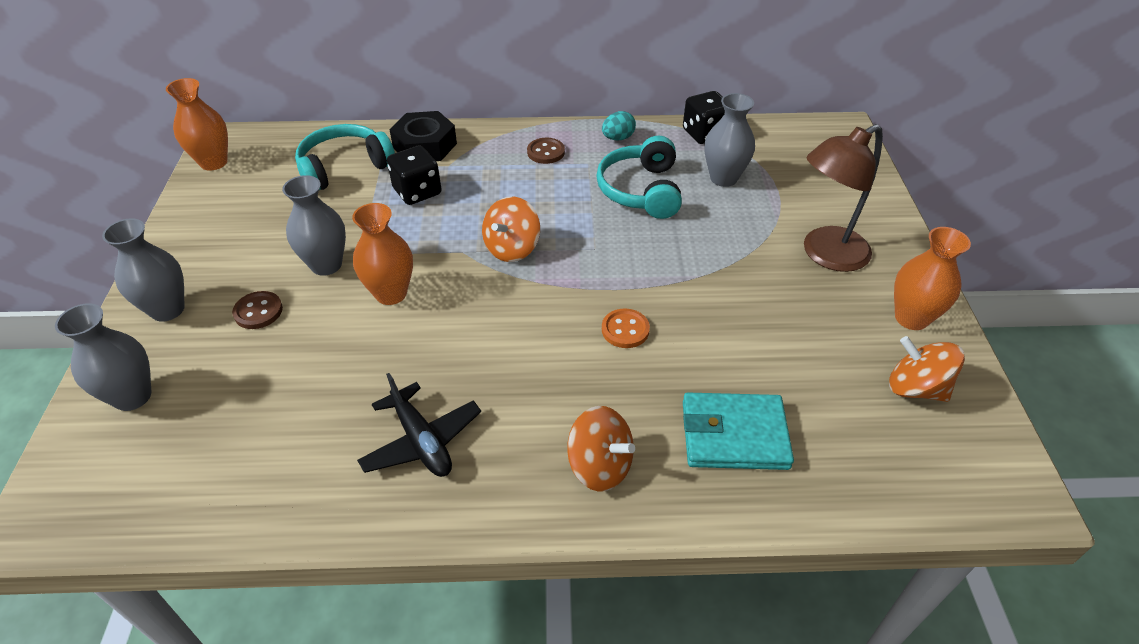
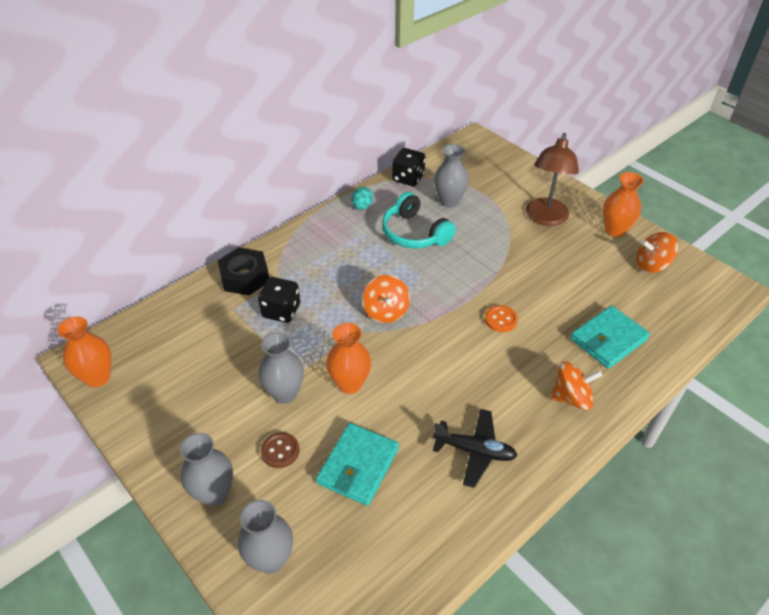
camera: 40 degrees left, 0 degrees up
turquoise headphones [295,124,395,190] -> none
brown button [527,138,565,164] -> none
none -> turquoise wallet [316,423,399,506]

